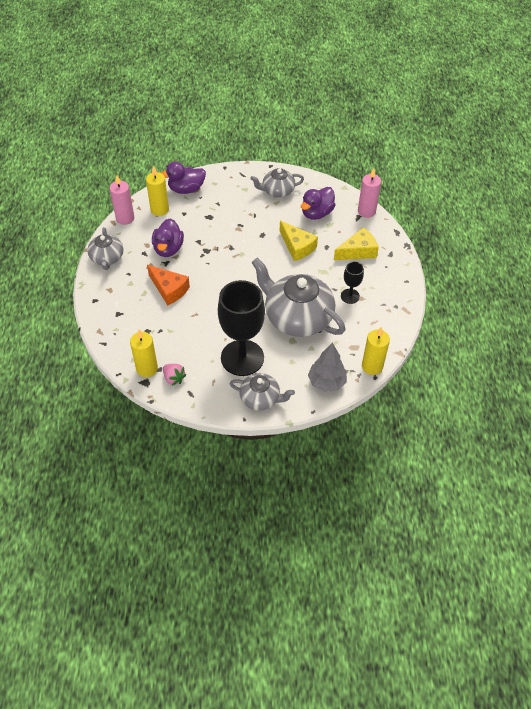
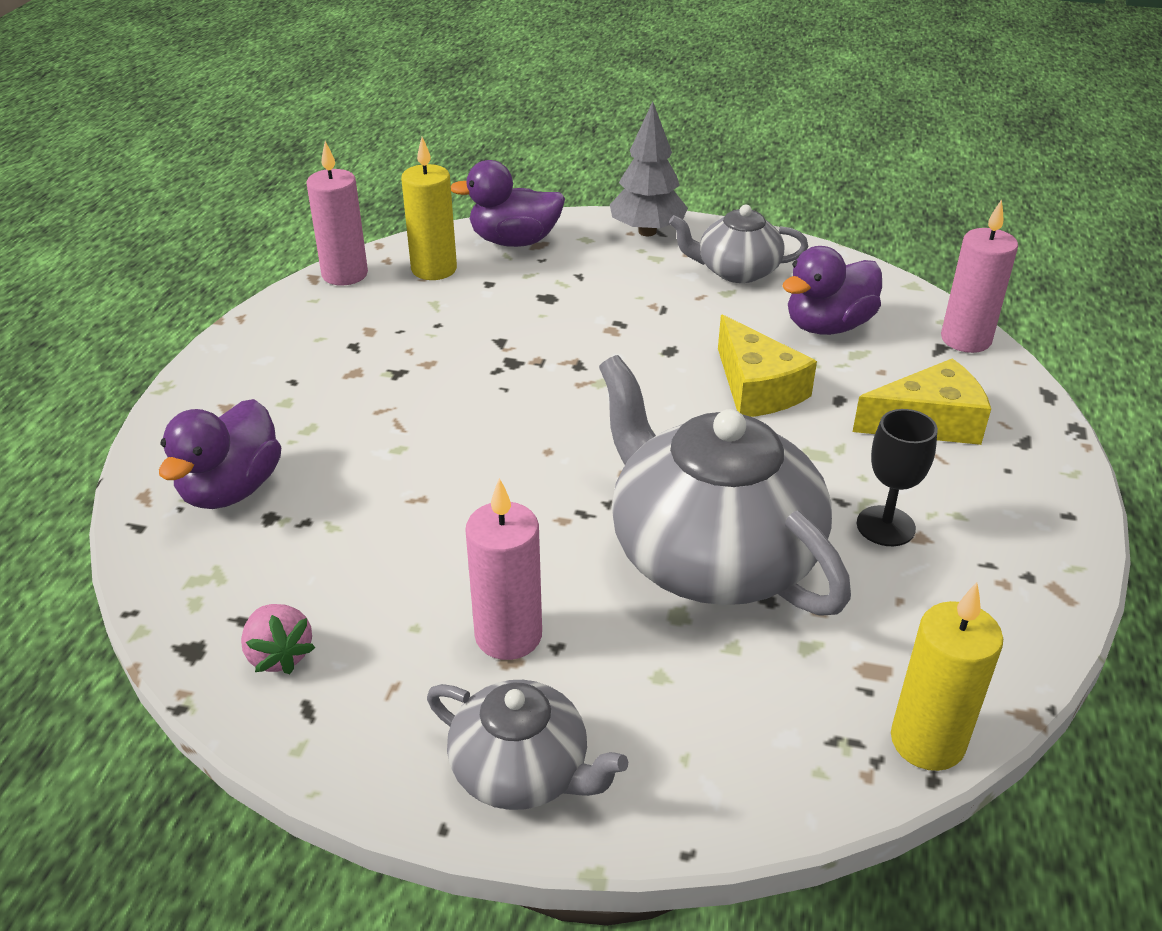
camera: 15 degrees right, 15 degrees down
grey teapot [87,227,123,270] -> none
yellow candle [130,330,158,377] -> none
orange cheese [147,265,190,305] -> none
purple duck [152,218,184,257] -> purple duck moved to [159,399,281,509]
black goblet [218,280,265,376] -> pink candle [465,478,542,660]
grey tree [308,343,347,392] -> grey tree moved to [610,101,688,236]

